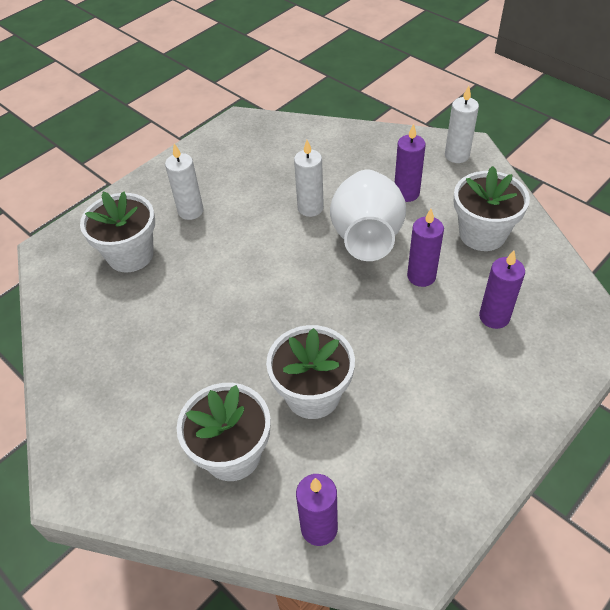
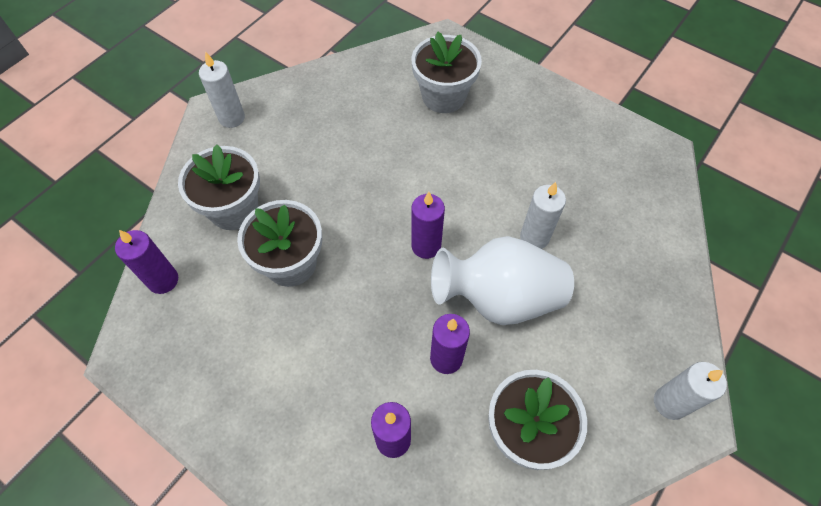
camera: 80 degrees right, 10 degrees up
white candle [165,143,204,220] -> white candle moved to [199,52,245,128]
purple candle [395,124,426,202] -> purple candle moved to [411,192,445,259]

